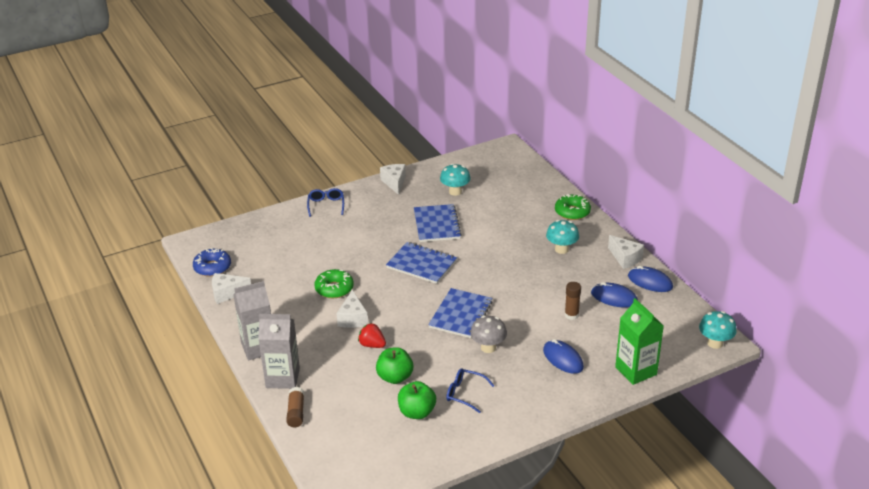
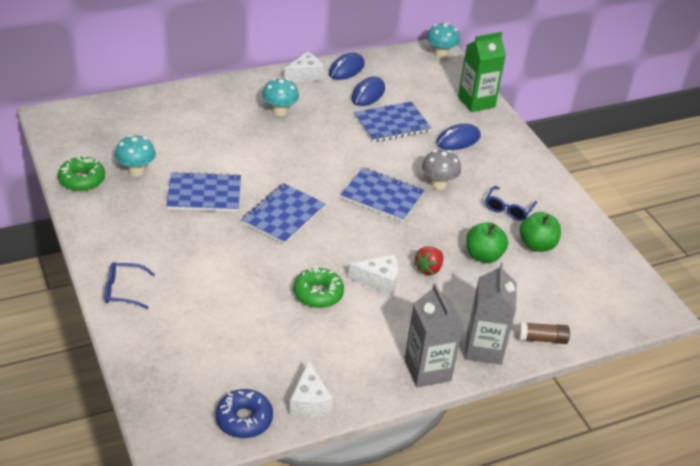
camera: 90 degrees left, 5 degrees up
white cheese [380,164,406,195] -> none
green donut [555,194,591,220] -> green donut moved to [58,156,105,191]
brown glue stick [565,282,581,320] -> blue notebook [354,102,431,142]

